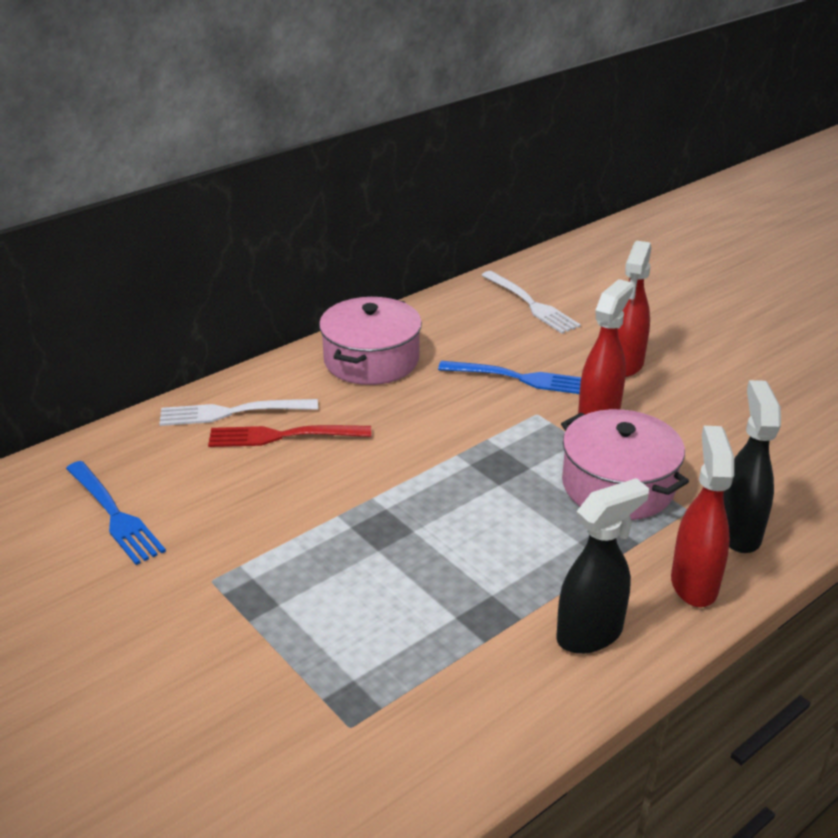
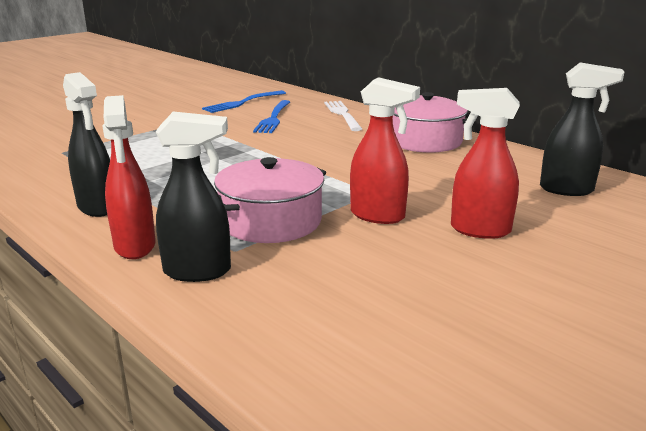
camera: 85 degrees right, 10 degrees down
red fork [208,425,371,447] -> none
blue fork [438,361,581,394] -> blue fork moved to [253,100,290,133]
white fork [481,271,581,334] -> black spray bottle [540,63,624,196]
red spray bottle [671,426,734,607] -> red spray bottle turned 75 degrees clockwise [102,95,156,259]

